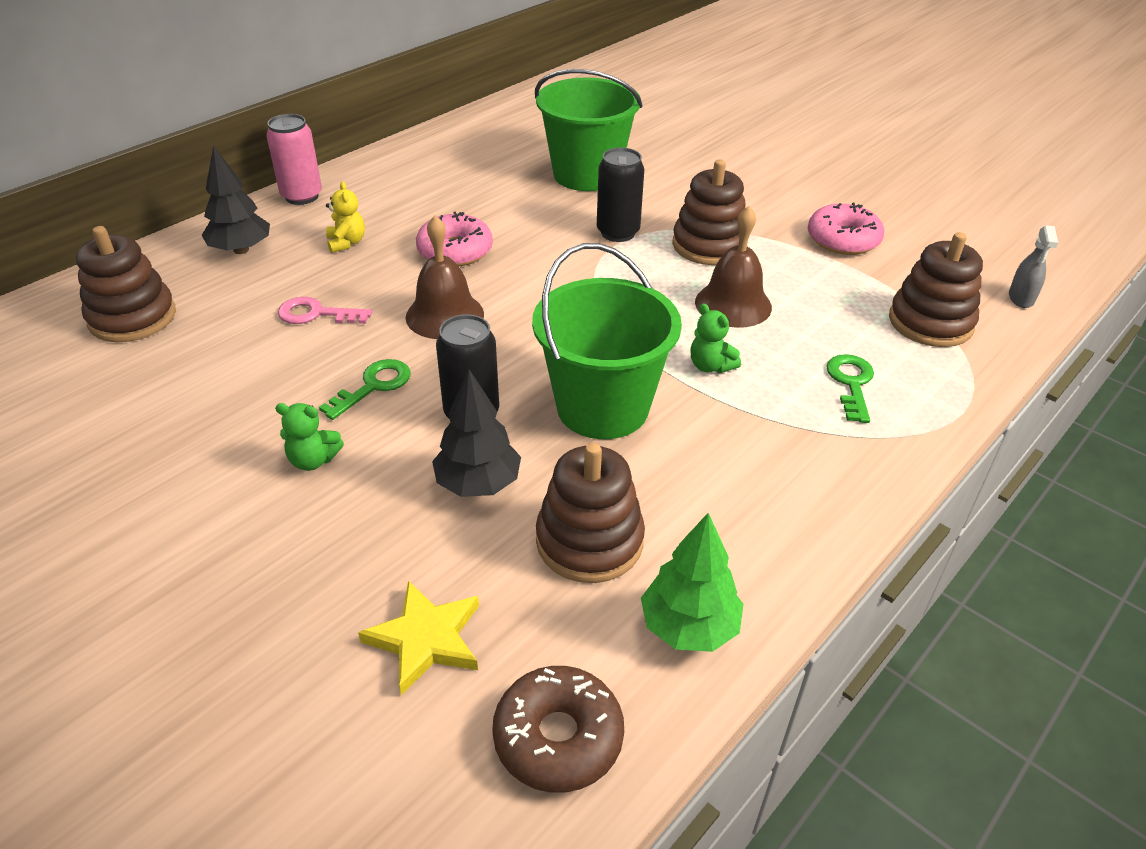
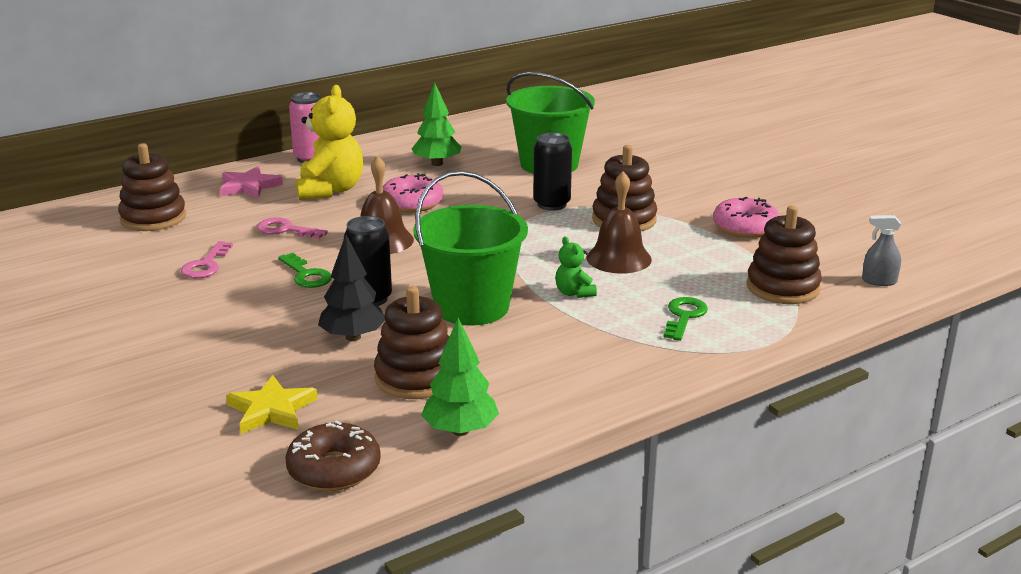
camera: 15 degrees right, 15 degrees down
black tree [202,146,270,254] -> pink star [220,166,283,199]
green teddy bear [275,403,344,471] -> none
green key [319,359,411,420] -> green key turned 90 degrees clockwise [278,253,332,288]
yellow teddy bear [326,181,365,253] -> yellow teddy bear [296,85,363,200], size x2.08
grey spray bottle [1009,225,1058,308] -> grey spray bottle turned 75 degrees clockwise [862,215,901,286]
none -> pink key [181,241,233,278]
none -> green tree [412,82,461,166]

